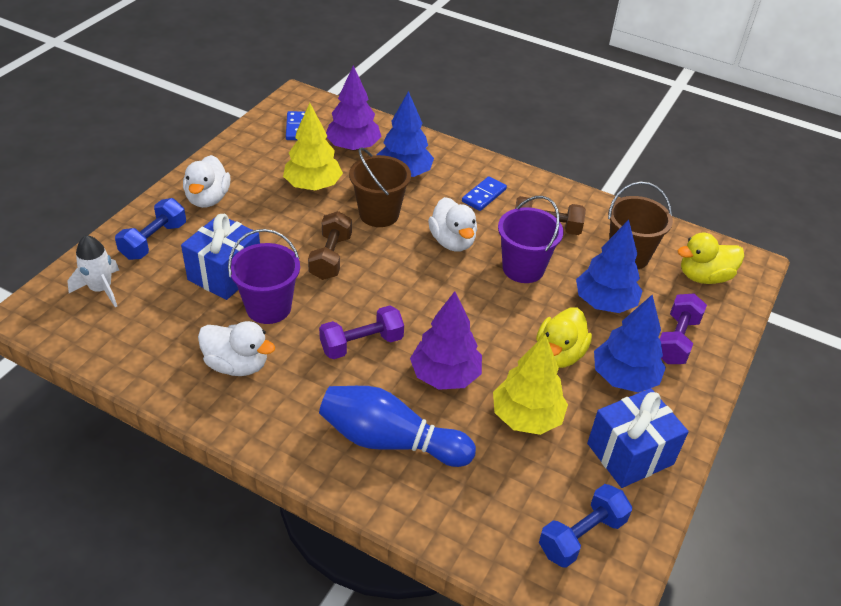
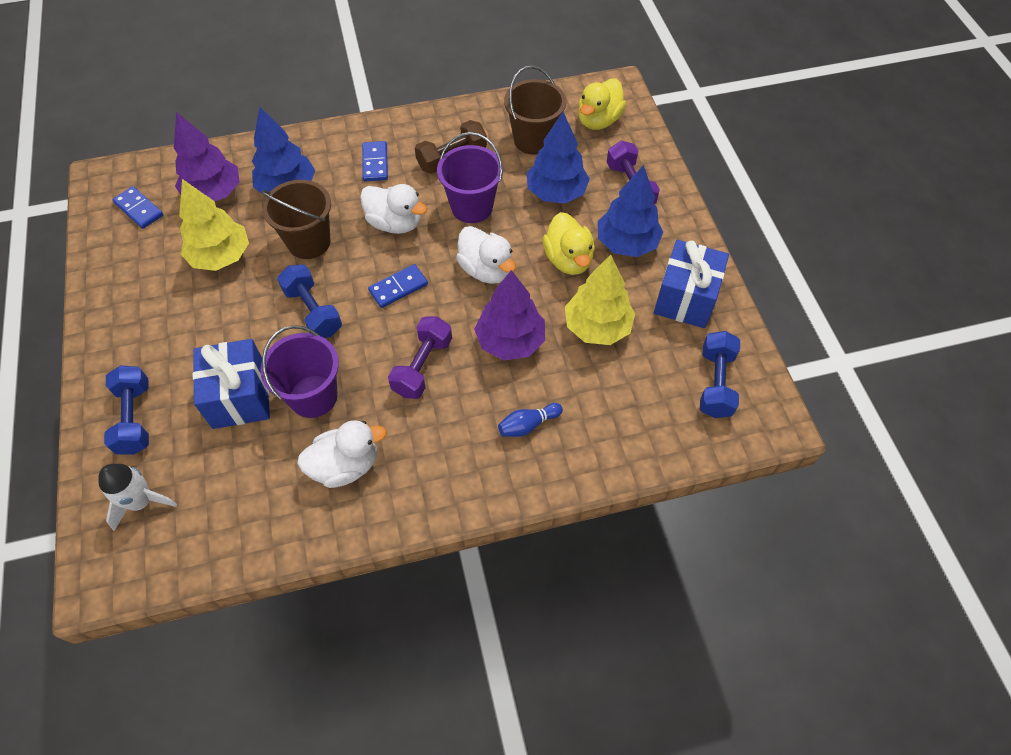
camera: 40 degrees left, 15 degrees up
white duck [183,155,230,208] -> white duck moved to [456,226,516,284]
brown dumbbell [308,211,352,280] -> blue dumbbell [277,265,342,338]
blue bowling pin [319,386,476,467] -> blue bowling pin [498,403,563,437], size x0.45
none -> blue domino [368,264,428,308]

